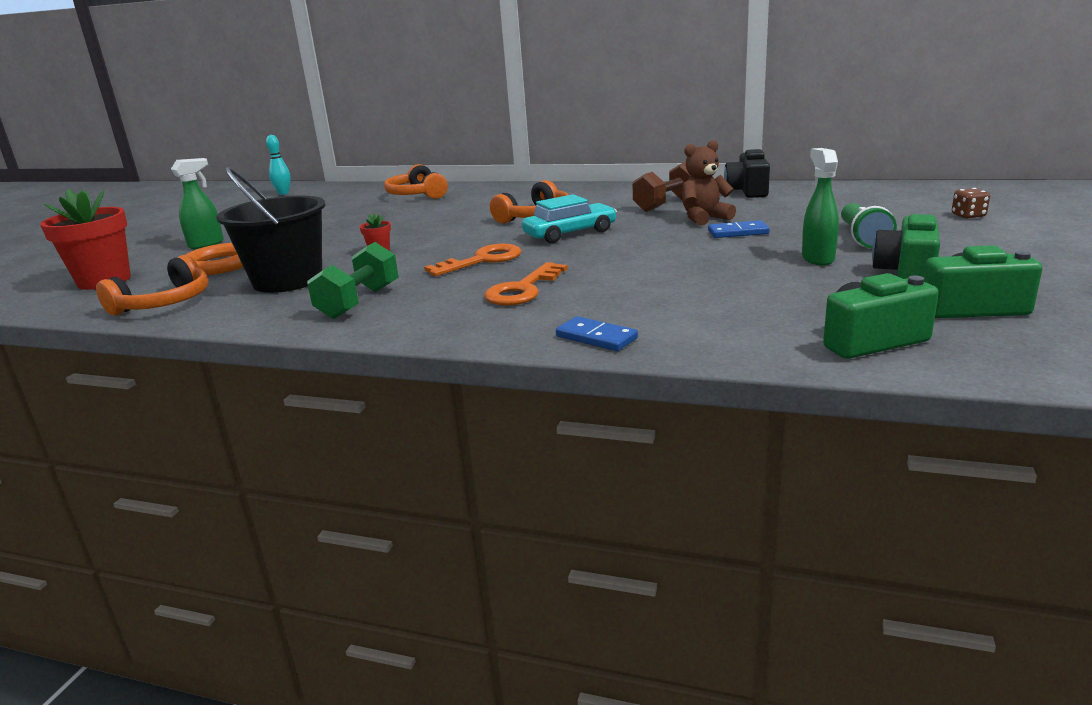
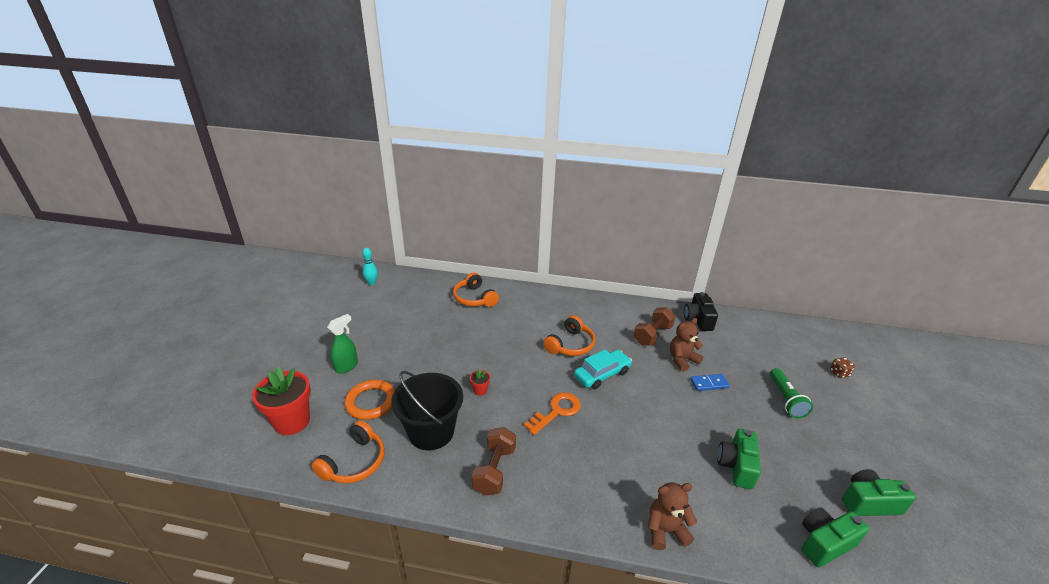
camera: 10 degrees left, 10 degrees up
green dumbbell [307,242,399,319] -> brown dumbbell [472,427,516,496]
orange key [484,262,568,306] -> none
blue domino [556,316,638,351] -> brown teddy bear [648,482,697,550]
green spray bottle [802,148,839,266] -> none
green camera [872,212,940,279] -> green camera moved to [717,429,761,490]

